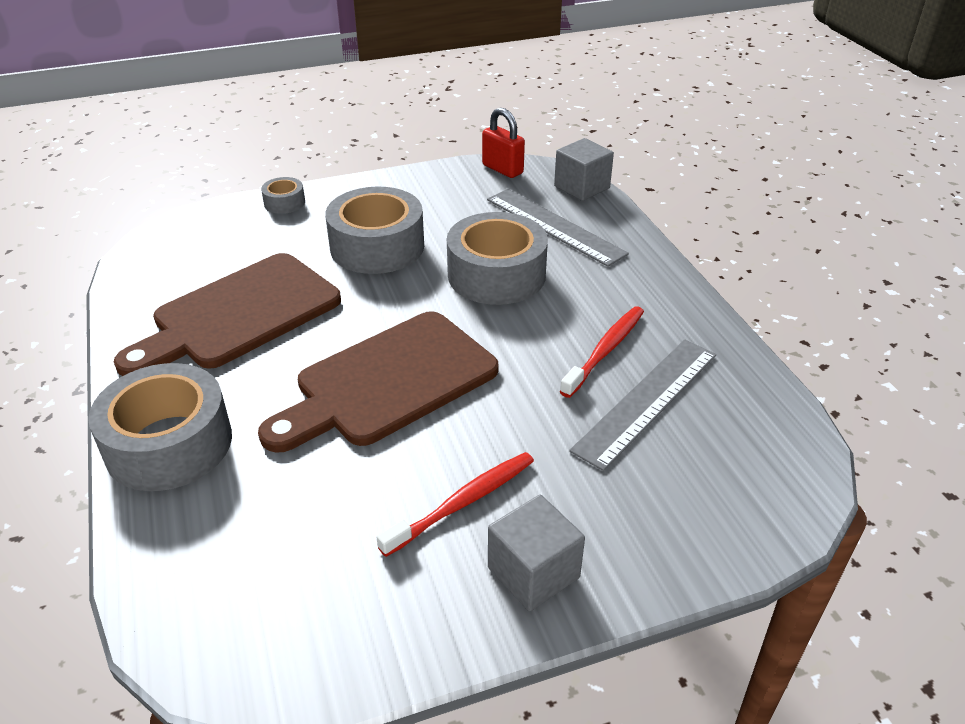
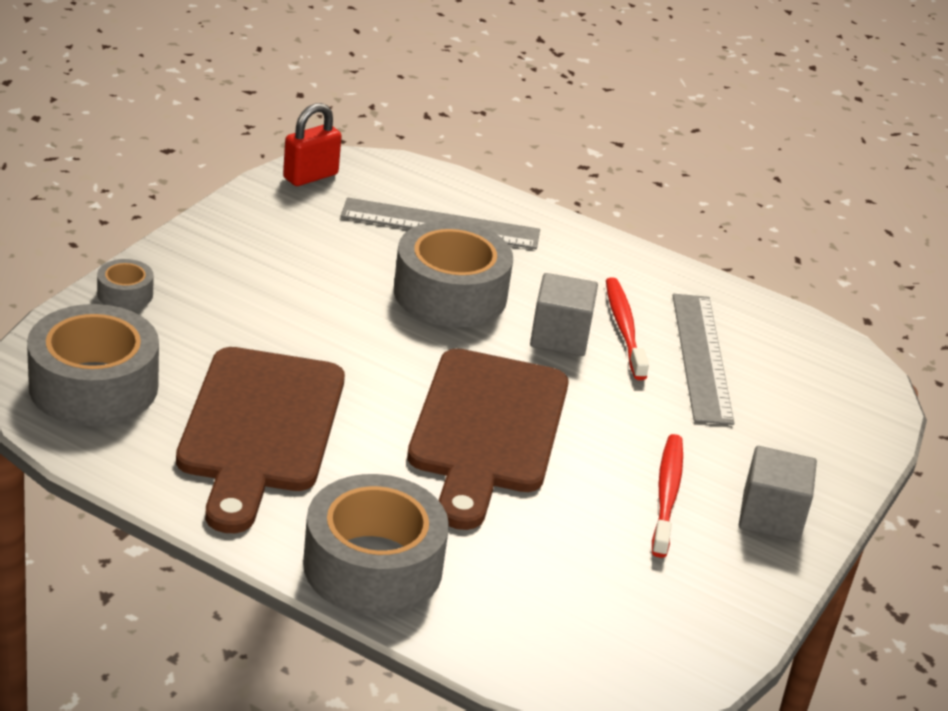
camera: 45 degrees left, 5 degrees down
grey tape [325,187,424,274] -> grey tape moved to [27,304,159,426]
red padlock [482,108,525,178] -> red padlock turned 45 degrees counterclockwise [283,103,342,186]
grey cube [554,138,614,201] -> grey cube moved to [530,273,598,356]

